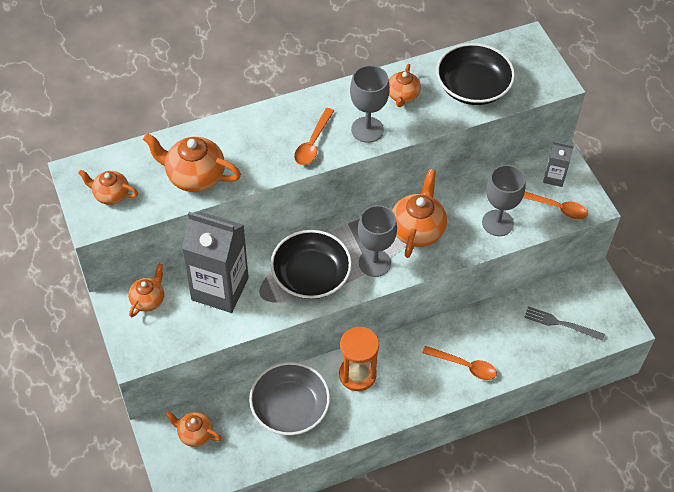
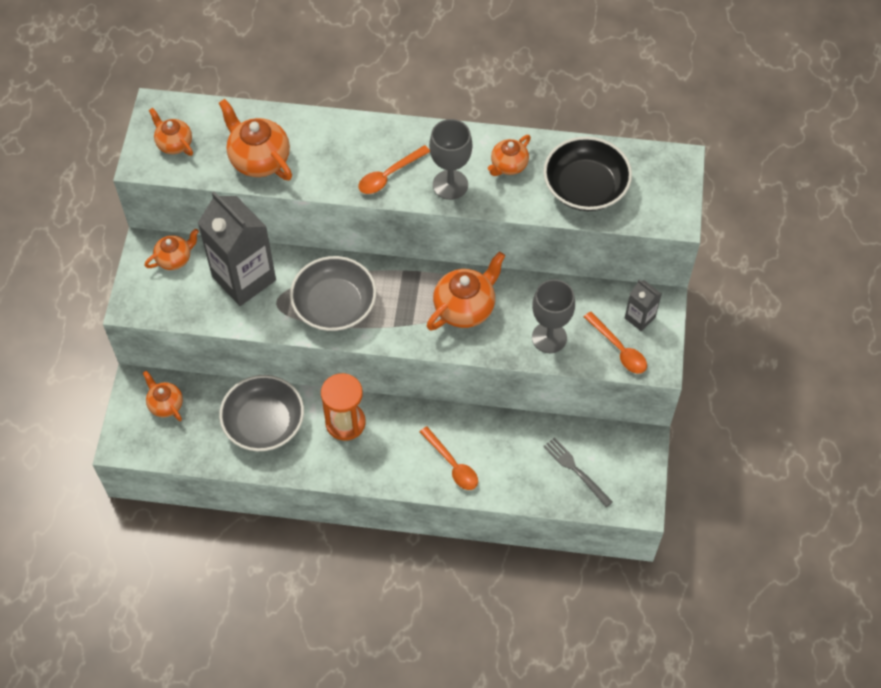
camera: 30 degrees right, 5 degrees up
black bowl [270,230,352,299] -> grey bowl [290,256,376,331]
grey goblet [358,205,397,277] -> none

